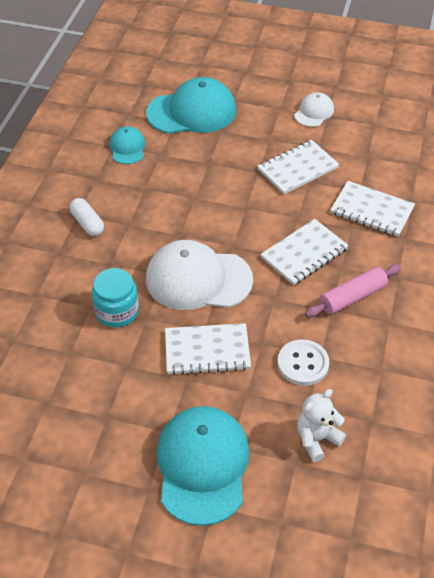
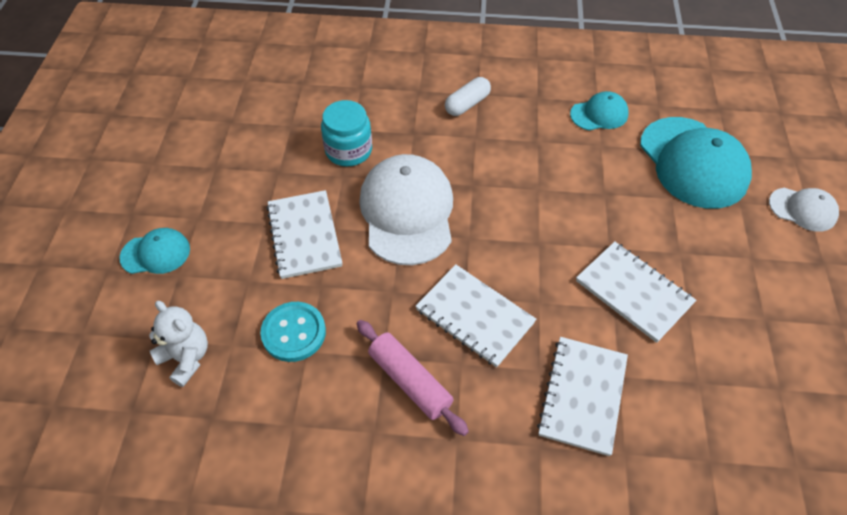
camera: 80 degrees right, 5 degrees up
turquoise cap [157,406,250,526] -> turquoise cap [119,228,190,274], size x0.51
white button [277,339,329,386] -> turquoise button [260,302,326,362]
white cap [294,92,334,127] -> white cap moved to [769,188,839,232]

